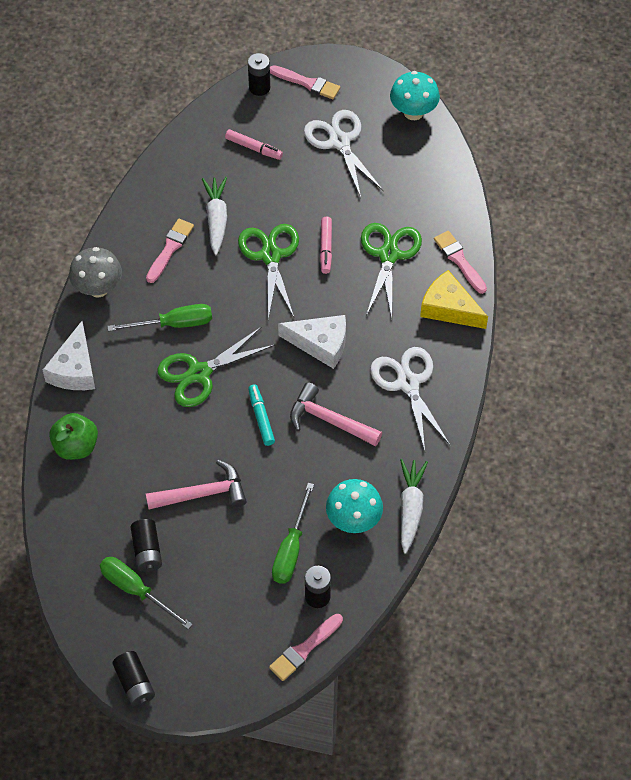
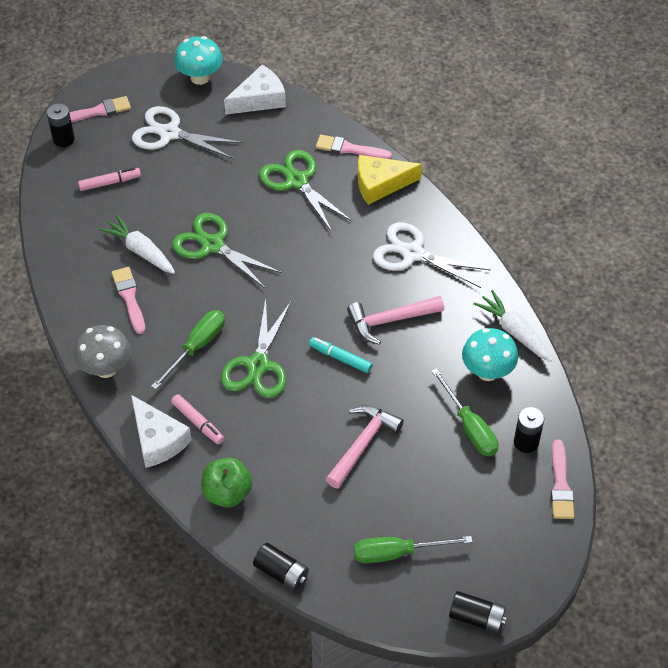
camera: 45 degrees left, 5 degrees down
black battery [130,519,162,572] -> black battery moved to [253,543,309,591]
white cheese [278,315,346,369] -> white cheese moved to [224,65,286,115]
pink marker [320,217,332,274] -> pink marker moved to [171,394,224,445]

